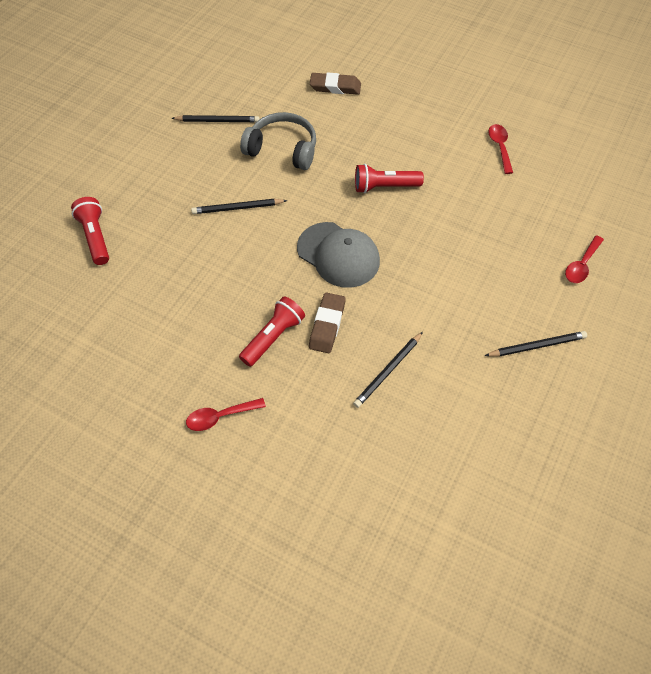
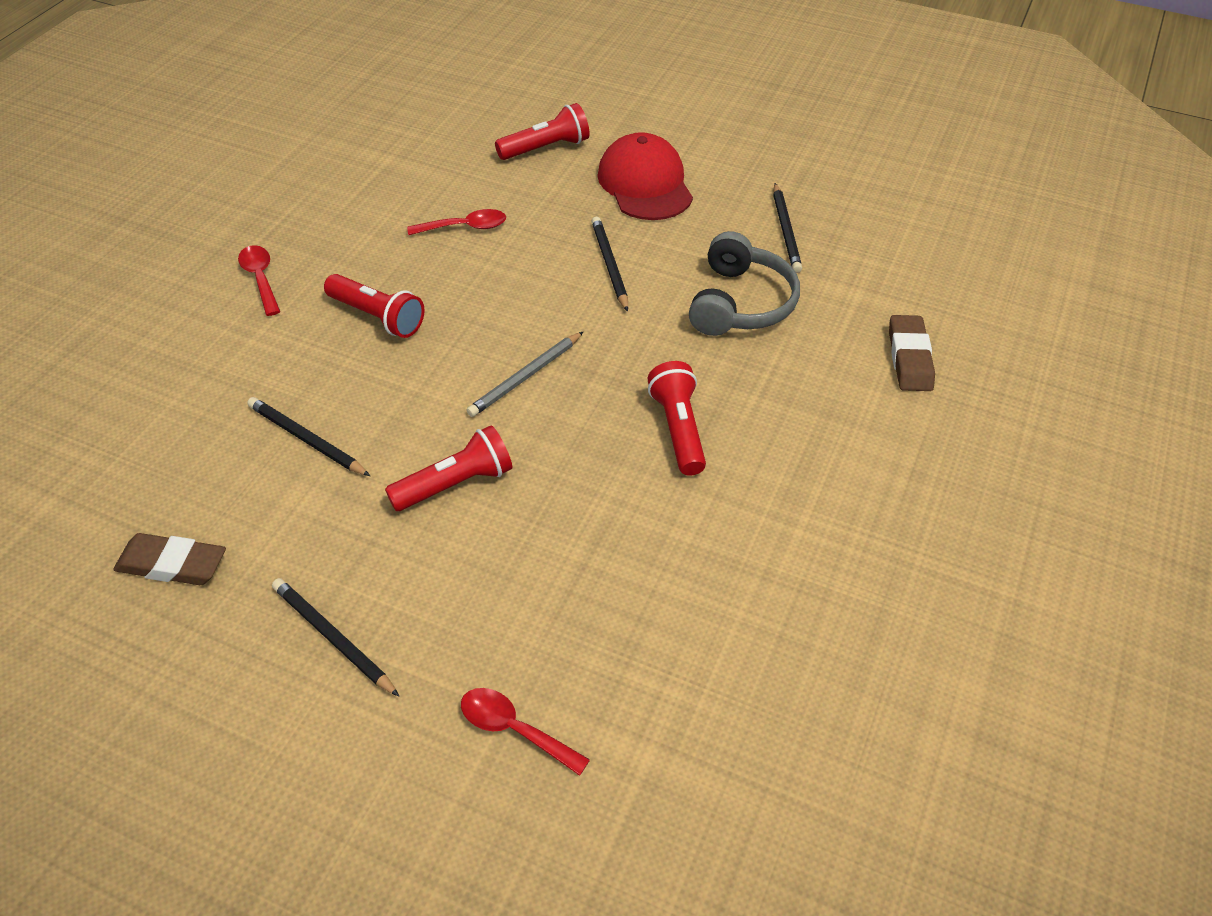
camera: 85 degrees right, 10 degrees down
grey cap [297,222,380,288] -> grey pencil [466,332,583,417]
brown eraser [309,292,346,353] -> brown eraser moved to [113,533,226,585]
black pencil [485,331,587,357] -> black pencil turned 150 degrees clockwise [272,578,399,696]
red spoon [488,124,513,174] -> red spoon moved to [407,209,506,235]
none -> red flashlight [385,425,512,511]
none -> red cap [598,132,693,220]

